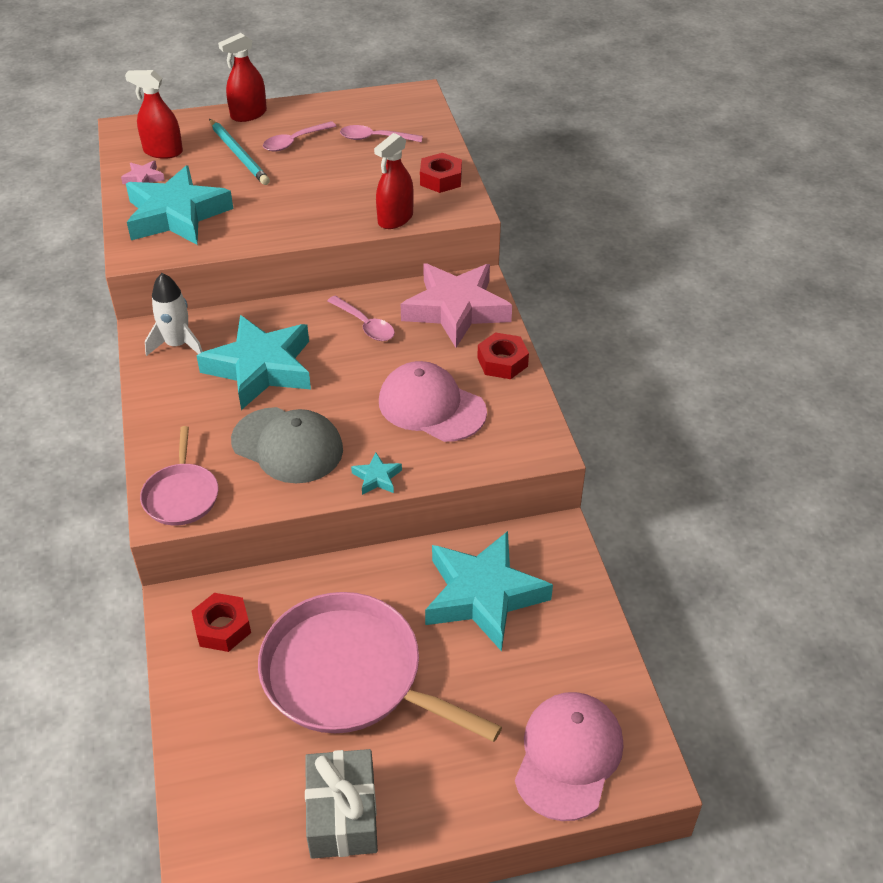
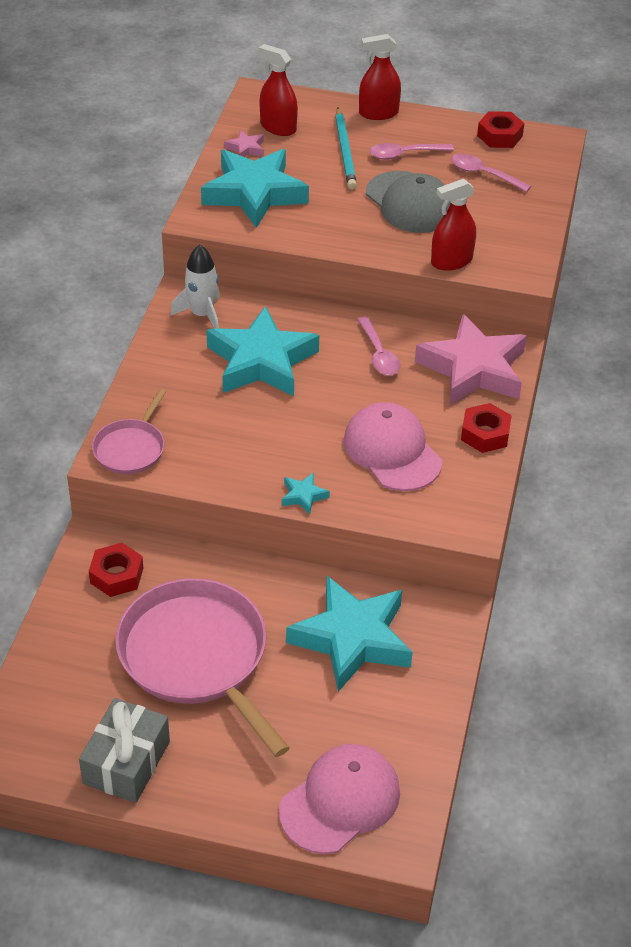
camera: 25 degrees right, 0 degrees up
grey cap [231,407,343,483] -> grey cap moved to [366,171,451,233]
red nut [420,153,462,193] -> red nut moved to [477,111,524,148]

